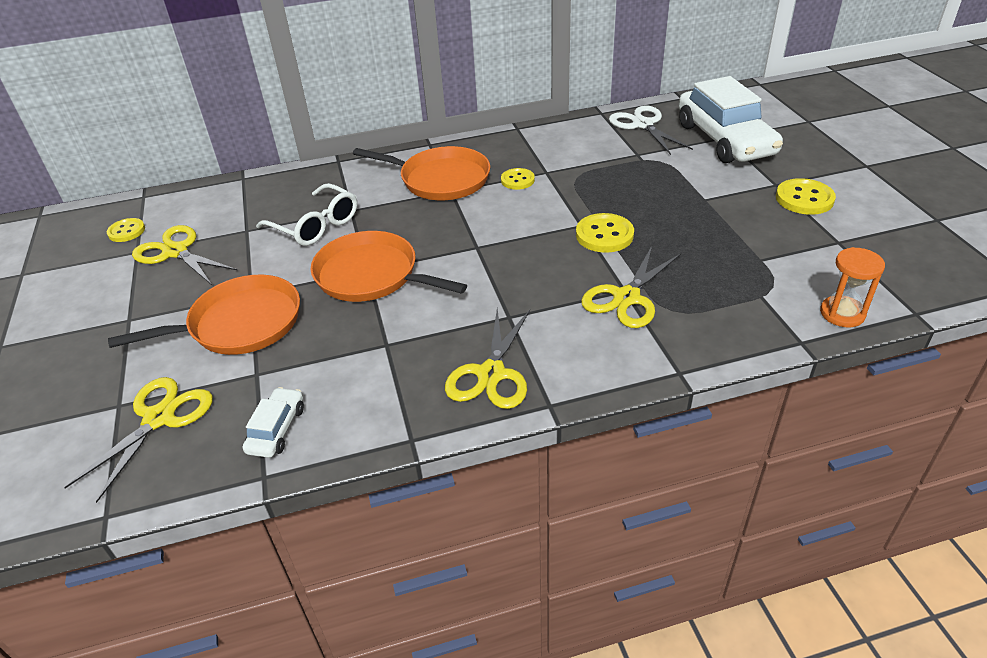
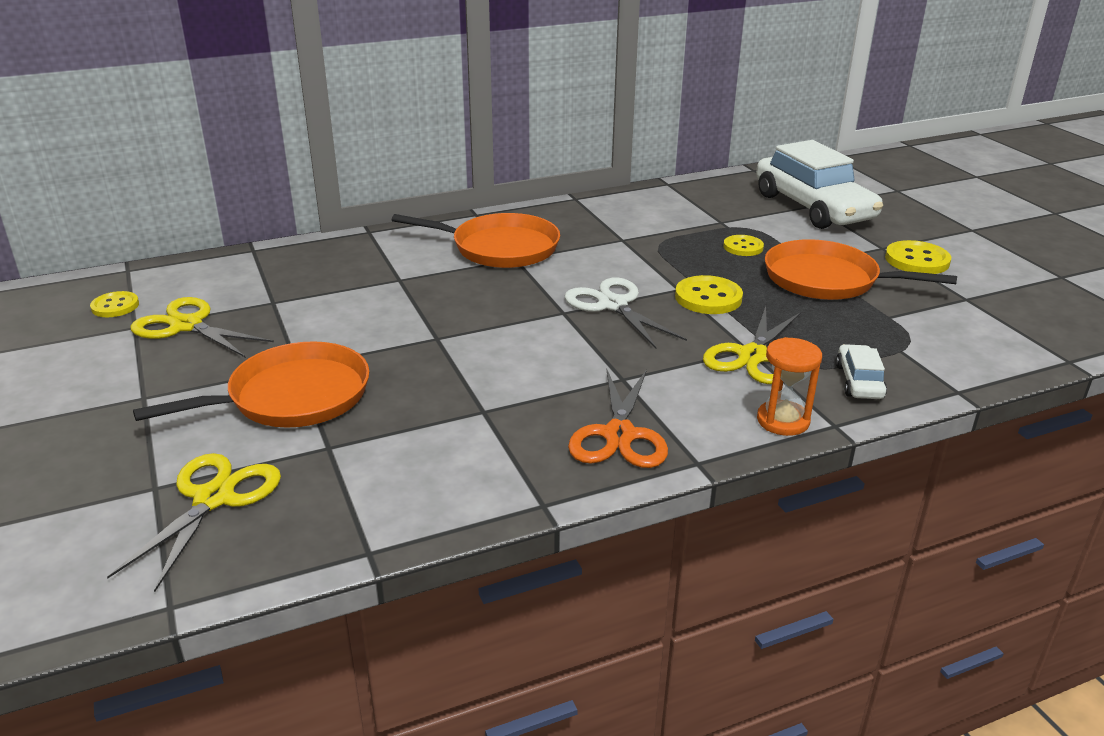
camera: 10 degrees left, 10 degrees down
white car [243,387,304,458] -> white car moved to [836,344,887,399]
white glasses [256,183,357,246] -> none
orange pan [310,231,467,302] -> orange pan moved to [765,239,957,300]
yellow scissors [445,308,530,409] -> orange scissors [568,369,668,468]
yellow button [501,168,535,190] -> yellow button moved to [723,235,764,256]
white scissors [609,105,693,155] -> white scissors moved to [565,277,687,349]
orange hourglass [820,247,885,327] -> orange hourglass moved to [757,337,822,436]

